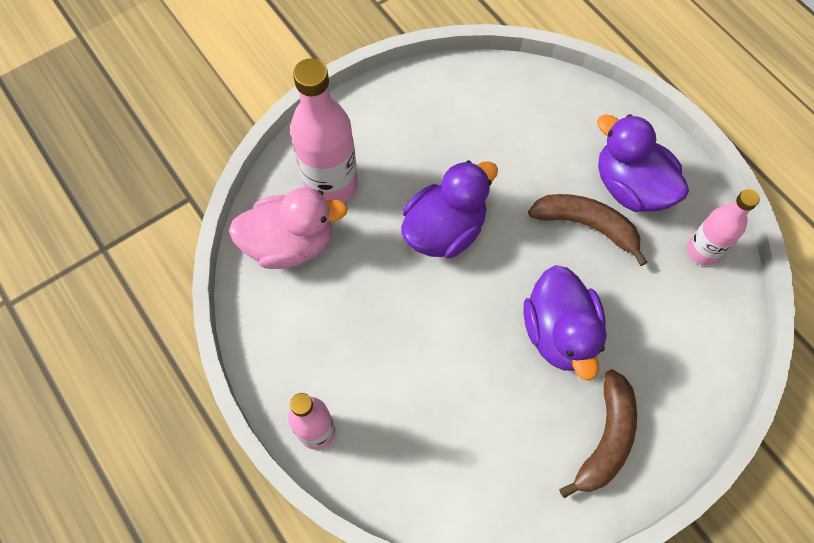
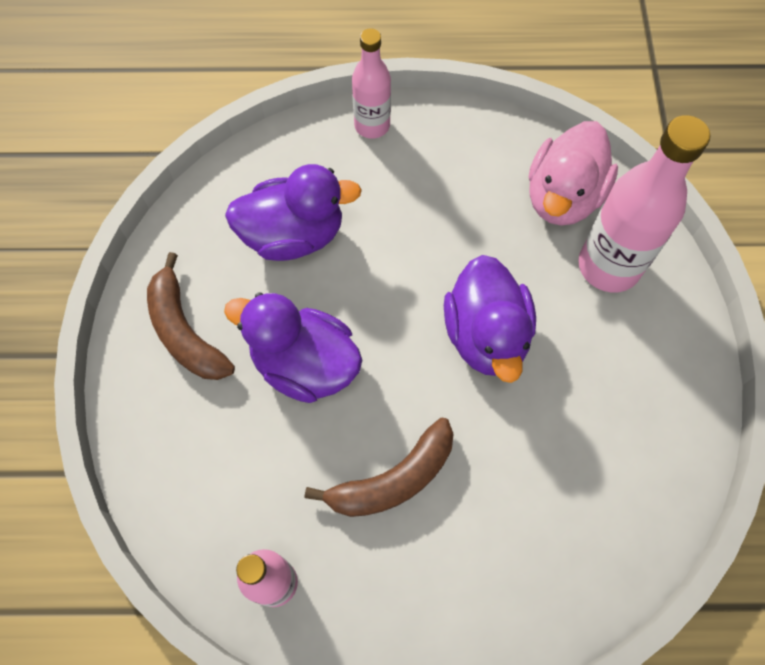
camera: 125 degrees right, 0 degrees up
purple duck [597,114,689,212] -> purple duck moved to [225,164,362,261]

